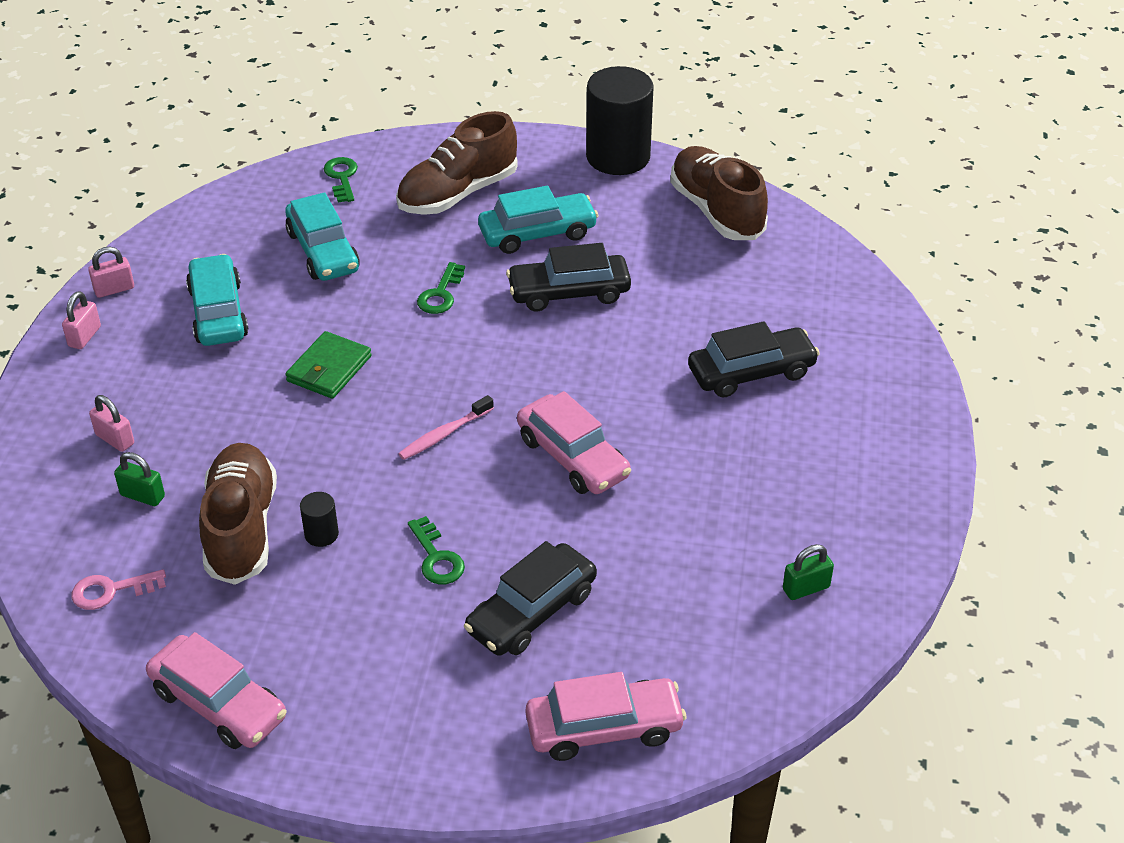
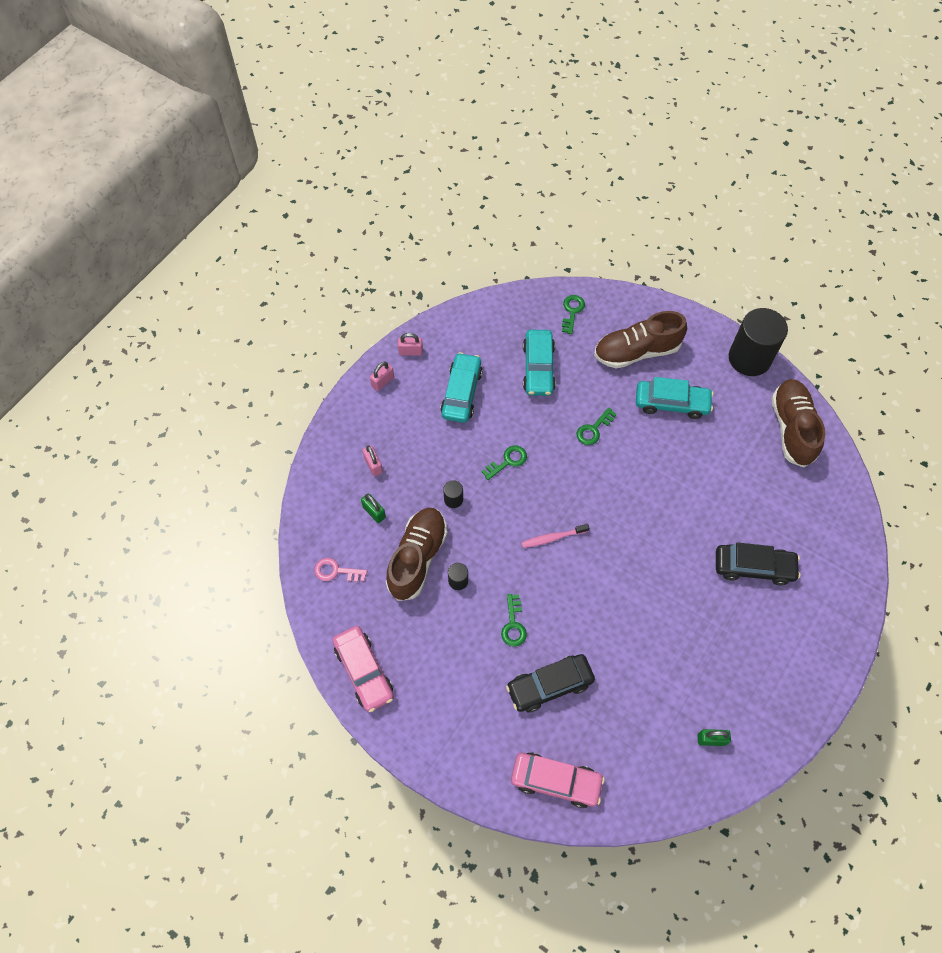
camera: 25 degrees right, 20 degrees up
green wallet [285,331,372,399] -> green key [482,446,527,480]
black car [506,243,631,312] -> none
pink car [517,391,631,494] -> none
none -> black cylinder [443,480,463,508]

